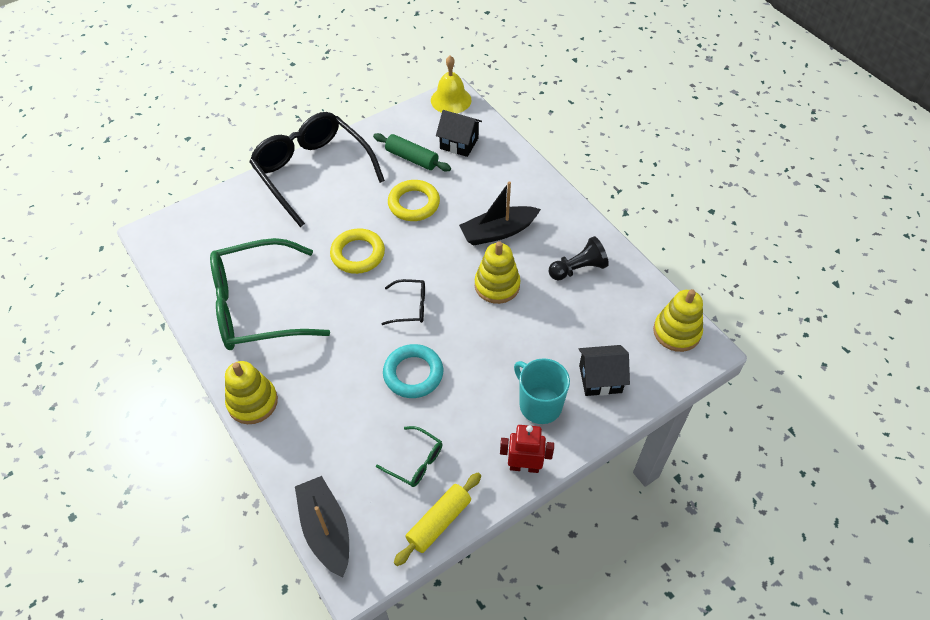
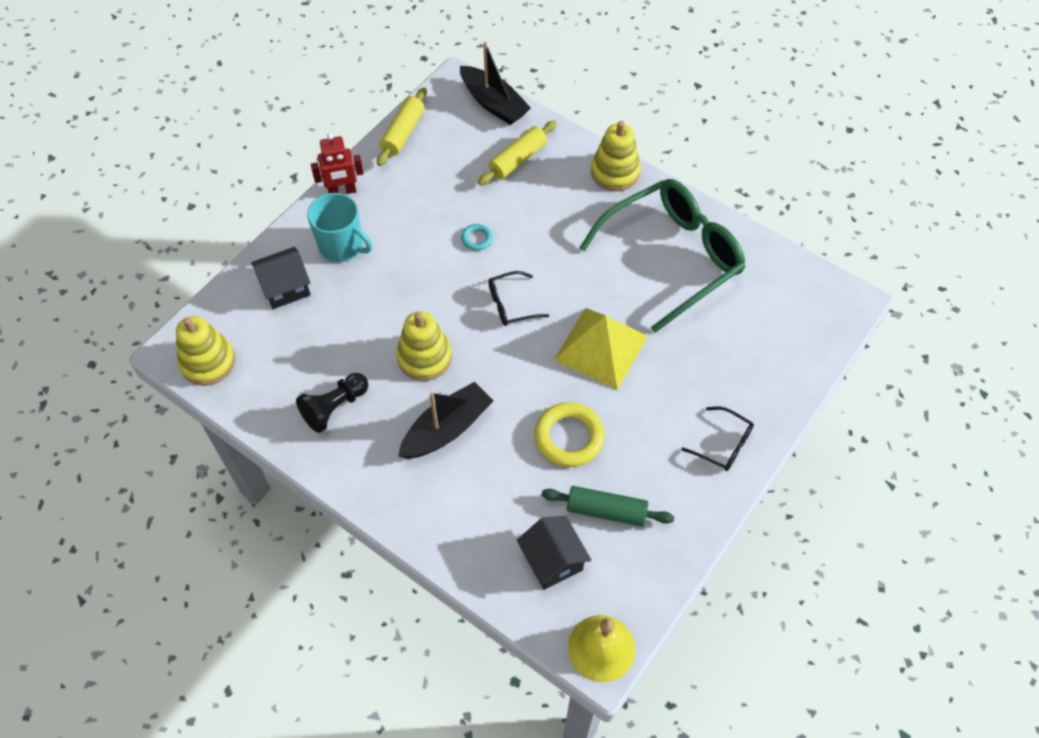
camera: 160 degrees right, 5 degrees up
black glasses [250,112,385,227] -> black glasses [681,406,754,471], size x0.42
yellow ring [330,228,385,274] -> yellow pyramid [554,308,648,390]
green glasses [376,426,442,487] -> none
turquoise ring [383,344,443,398] -> turquoise ring [461,224,493,251], size x0.51
black house [436,110,482,157] -> black house turned 60 degrees clockwise [517,516,591,590]
none -> yellow rolling pin [478,121,557,186]

